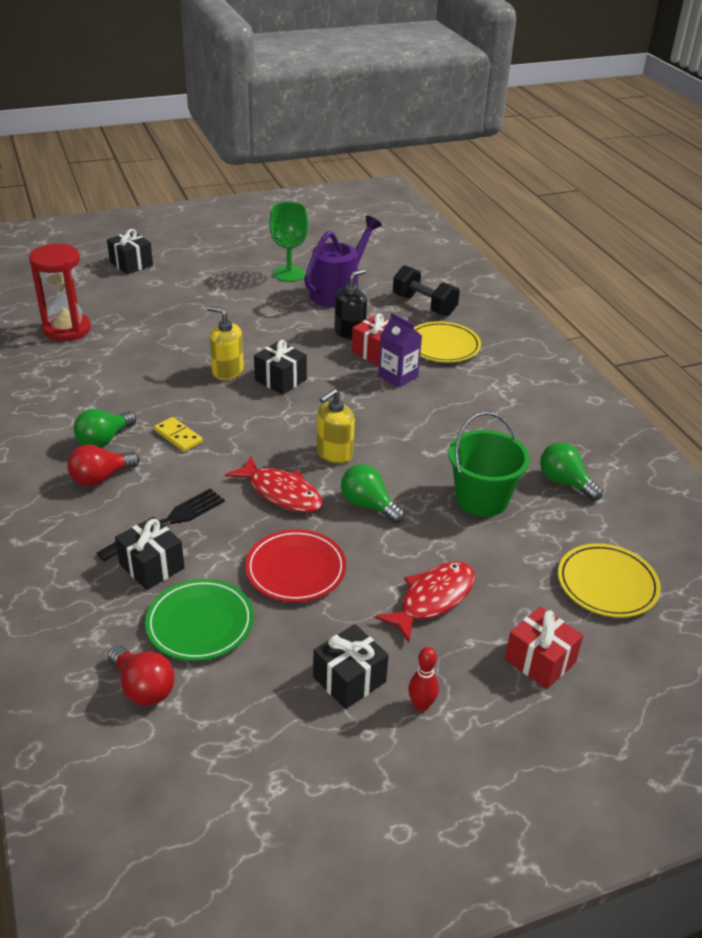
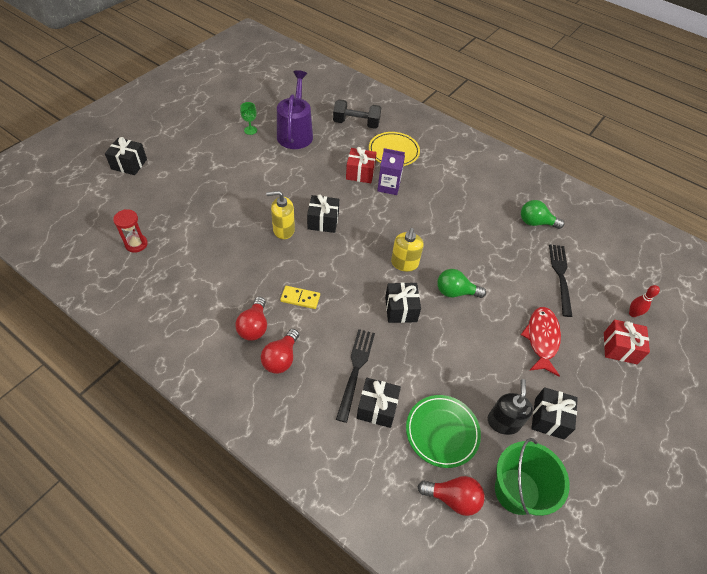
camera: 35 degrees left, 15 degrees up
red hourglass [29,243,91,341] -> red hourglass [113,209,148,253], size x0.58
green light bulb [74,409,136,448] -> red light bulb [235,297,267,341]
red fish [225,456,323,513] -> black gift [385,283,421,323]
red plate [245,529,346,602] -> none
green goblet [269,202,308,282] -> green goblet [240,102,257,135], size x0.55
black soap dispenser [334,269,367,340] -> black soap dispenser moved to [488,379,533,435]
red bowling pin [408,647,439,712] -> red bowling pin moved to [629,285,660,317]
green bucket [448,412,530,517] -> green bucket moved to [495,438,570,516]
yellow plate [558,543,661,618] -> none
none -> black fork [549,244,573,317]

